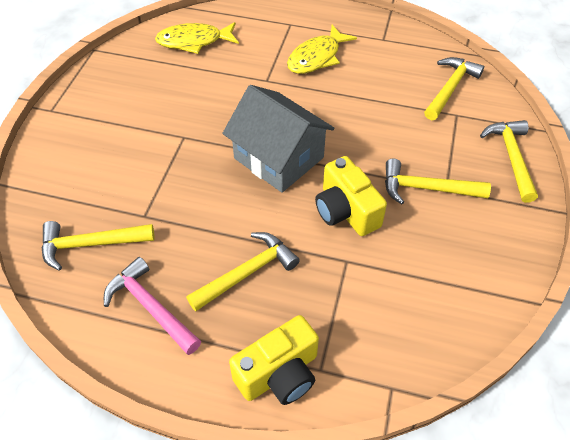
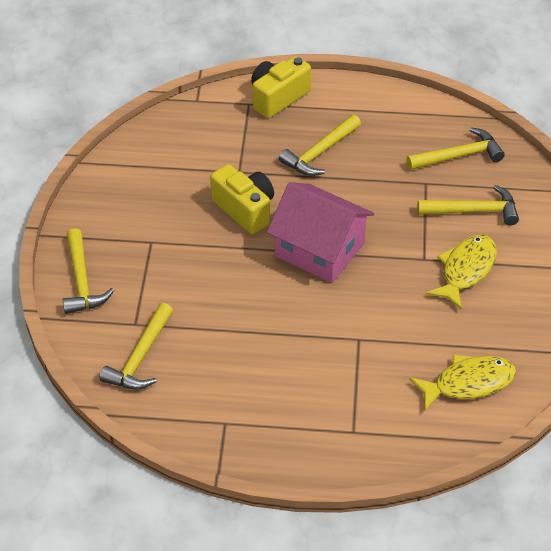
camera: 170 degrees right, 5 degrees down
pink hammer [104,257,201,355] -> none
grey house [222,85,334,193] -> pink house [267,182,374,283]
yellow fish [287,25,357,74] -> yellow fish moved to [426,235,497,310]
yellow hammer [385,159,491,205] -> yellow hammer moved to [417,185,519,226]

